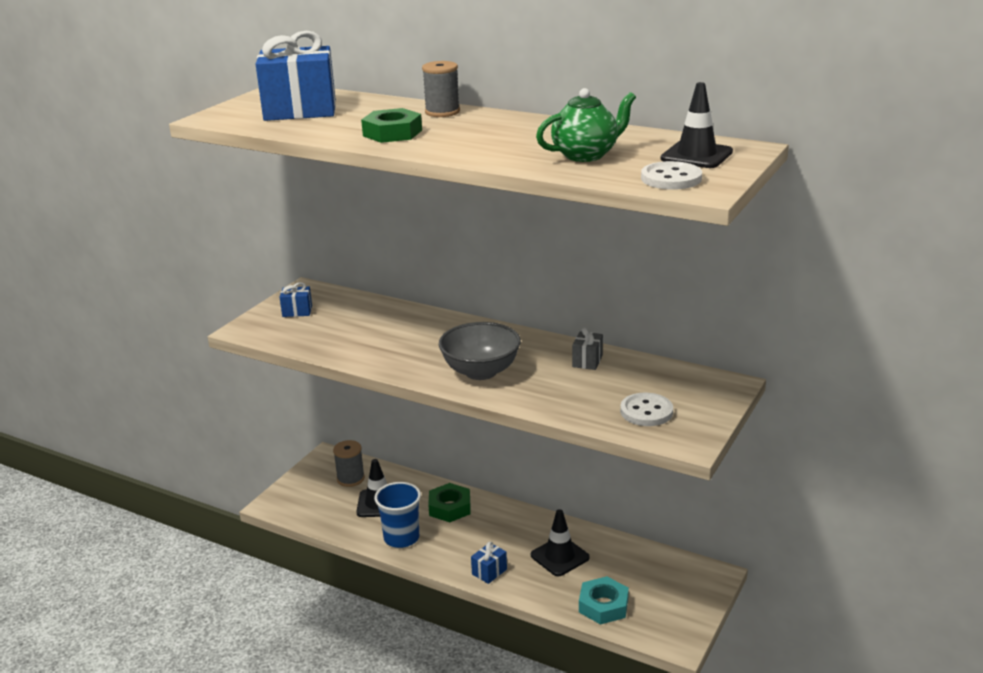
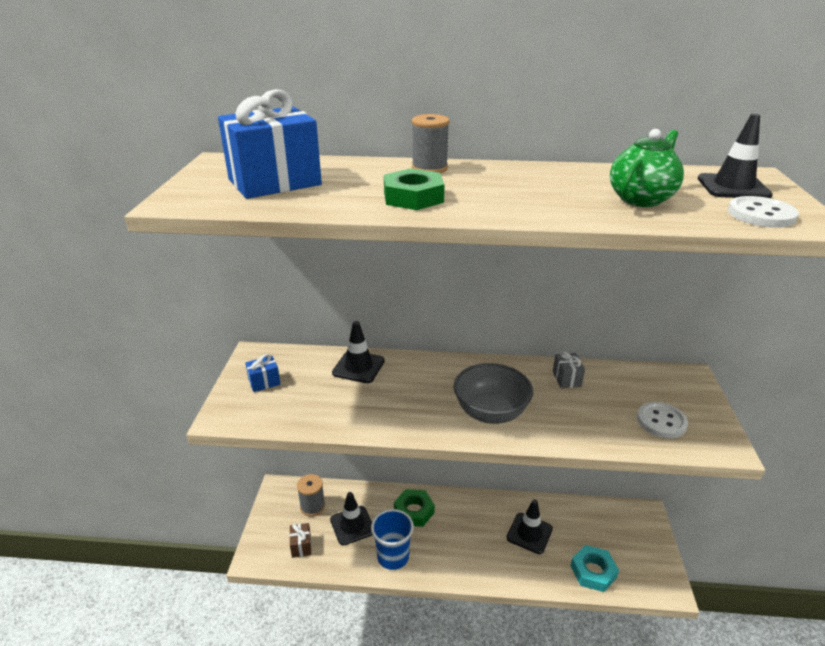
camera: 25 degrees left, 5 degrees up
blue gift [471,542,507,584] -> none
none -> brown gift [289,523,311,558]
none -> black traffic cone [332,321,385,383]

